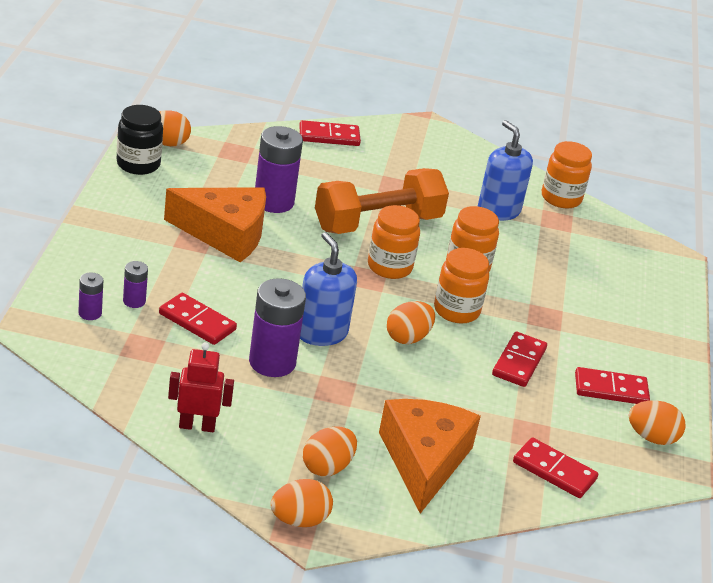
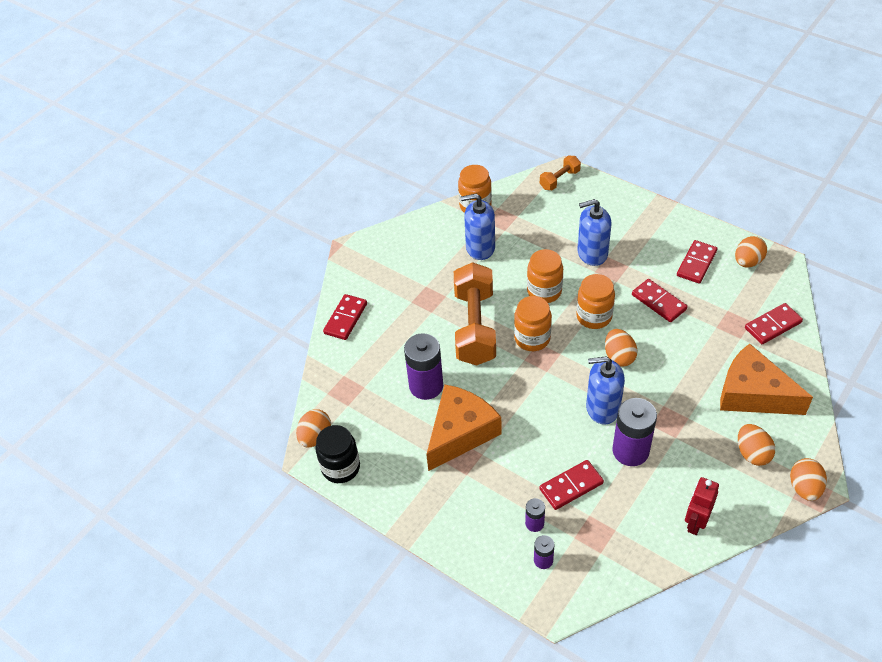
camera: 55 degrees left, 15 degrees up
none -> orange dumbbell [540,156,581,190]
none -> blue soap dispenser [577,199,611,266]

